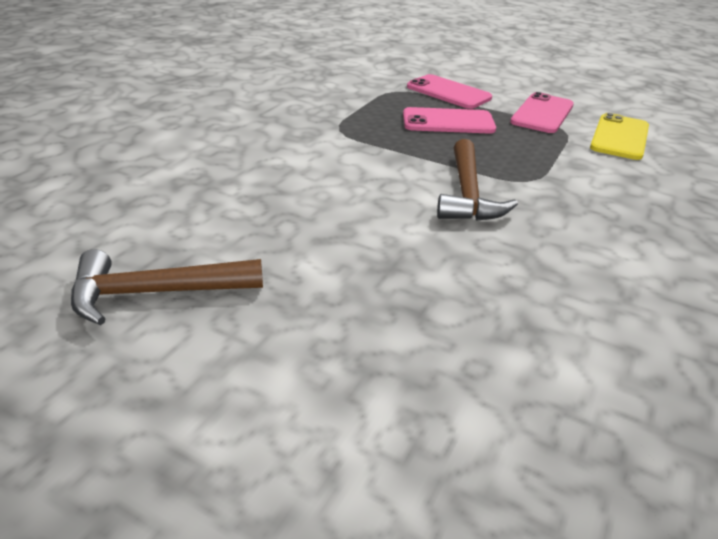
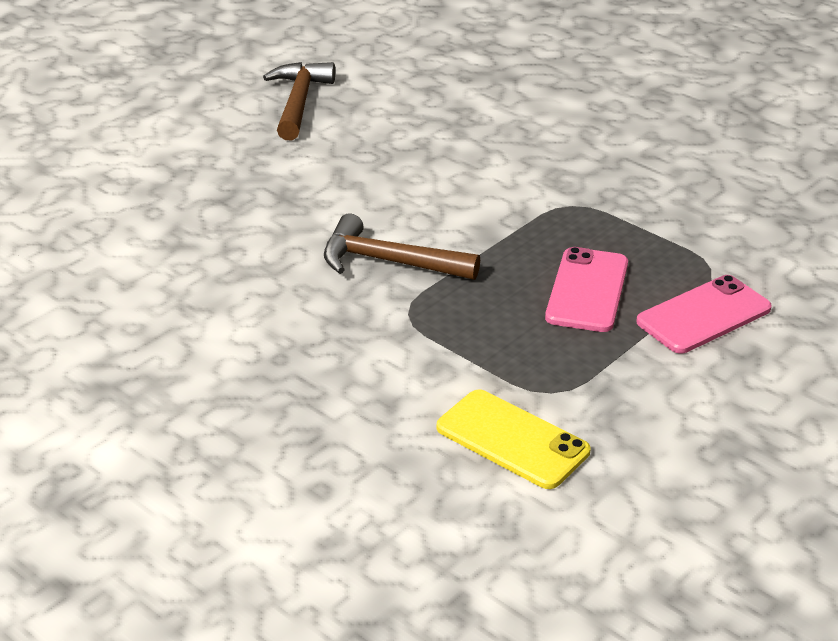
camera: 105 degrees right, 0 degrees up
pink phone [510,92,574,133] -> none

